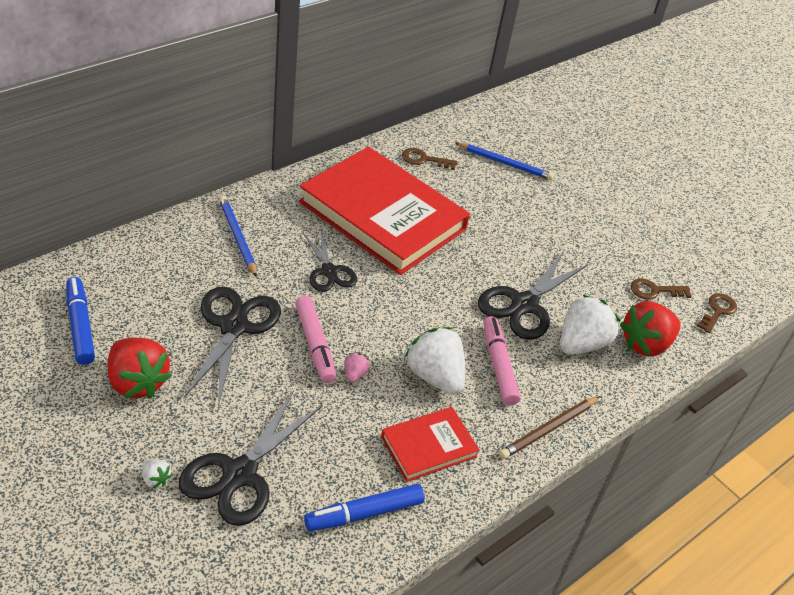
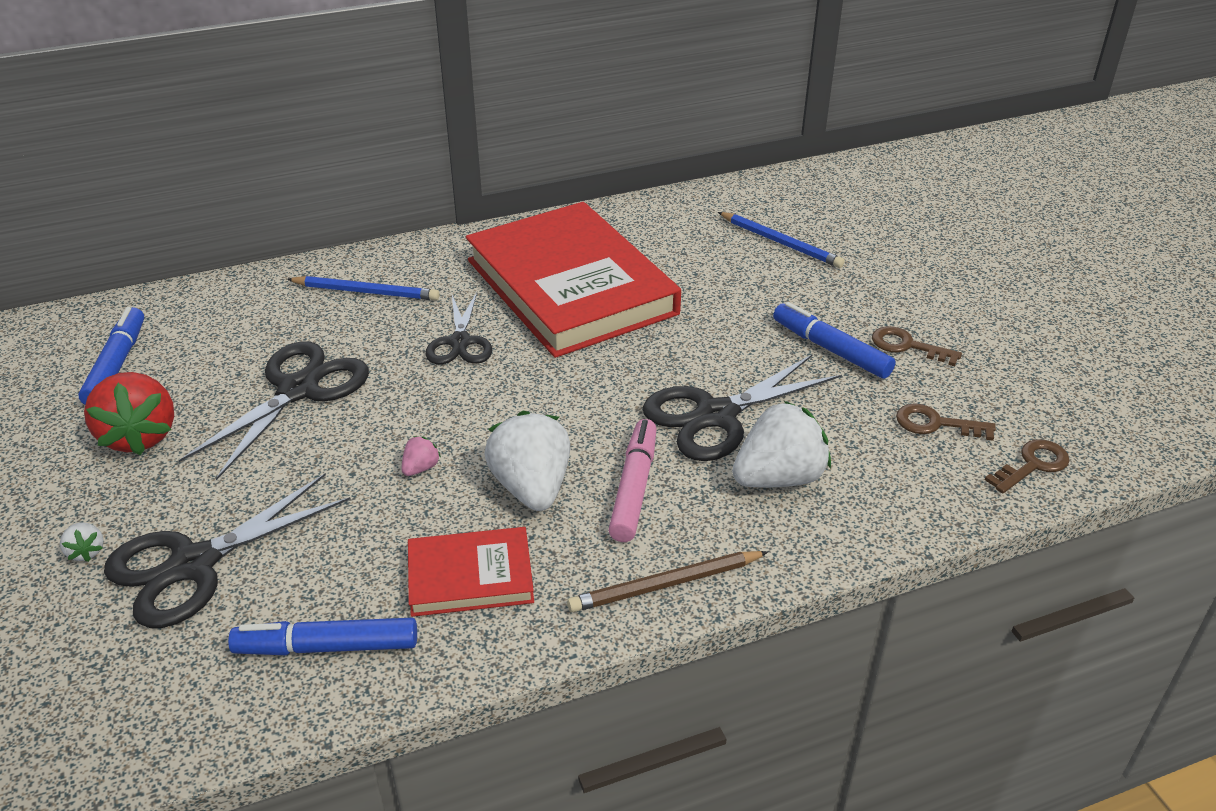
camera: 25 degrees right, 5 degrees down
blue pencil [219,196,257,278] -> blue pencil turned 105 degrees clockwise [287,276,440,301]
pink marker [295,296,336,383] -> none
brown key [402,148,457,170] -> brown key moved to [872,326,962,366]
red strawberry [620,301,681,356] -> none
none -> blue marker [773,302,896,379]

